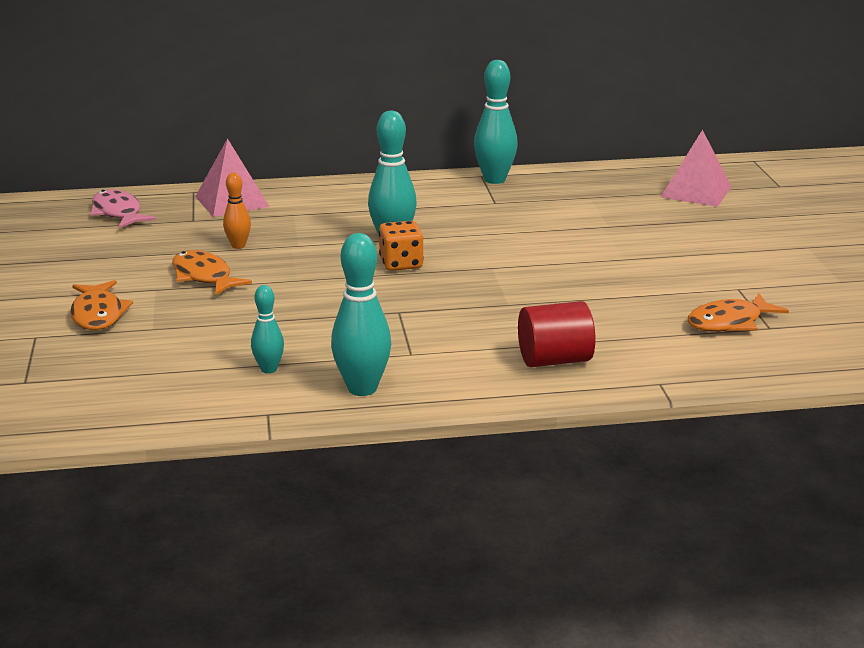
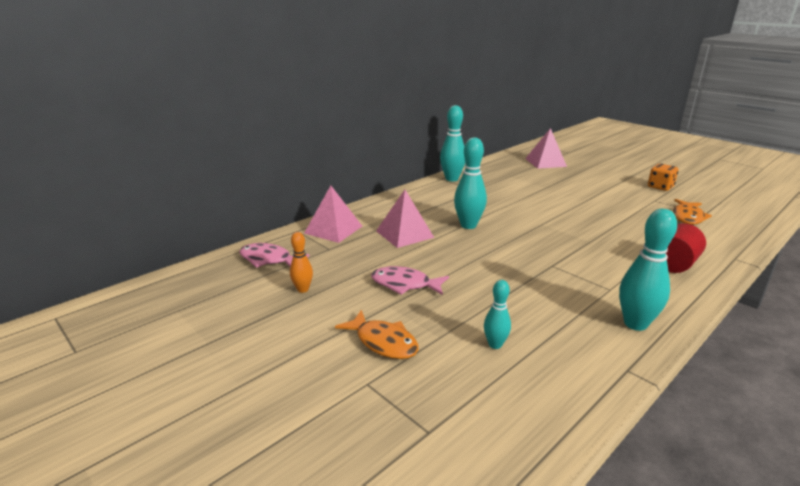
camera: 35 degrees left, 0 degrees up
orange fish [172,250,252,296] -> pink fish [371,266,449,295]
orange bowling pin [223,173,251,249] -> orange bowling pin moved to [290,232,313,293]
turquoise bowling pin [251,285,284,374] -> turquoise bowling pin moved to [484,280,511,349]
orange dice [379,221,424,271] -> orange dice moved to [648,163,679,191]
none -> pink pyramid [376,190,434,248]

